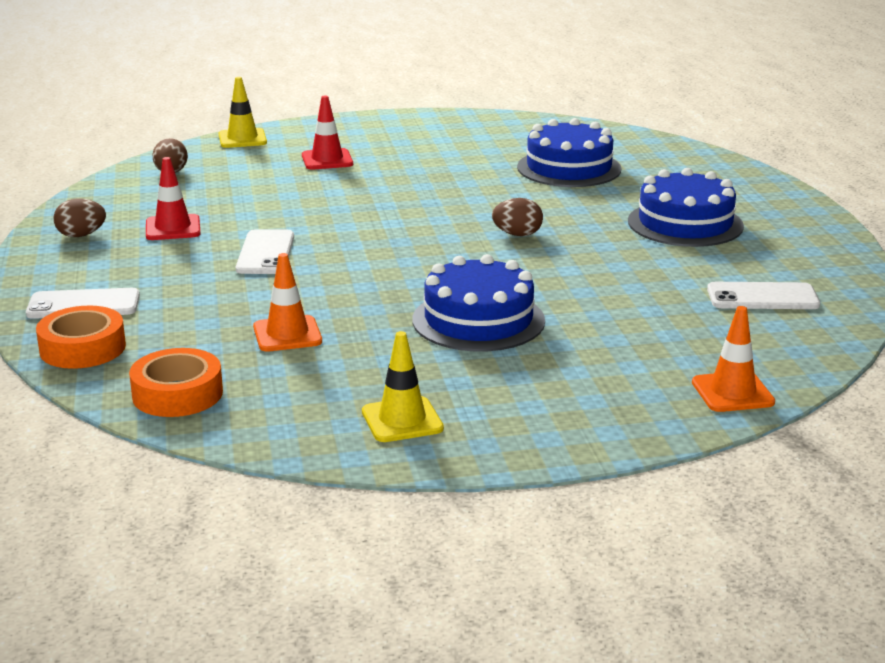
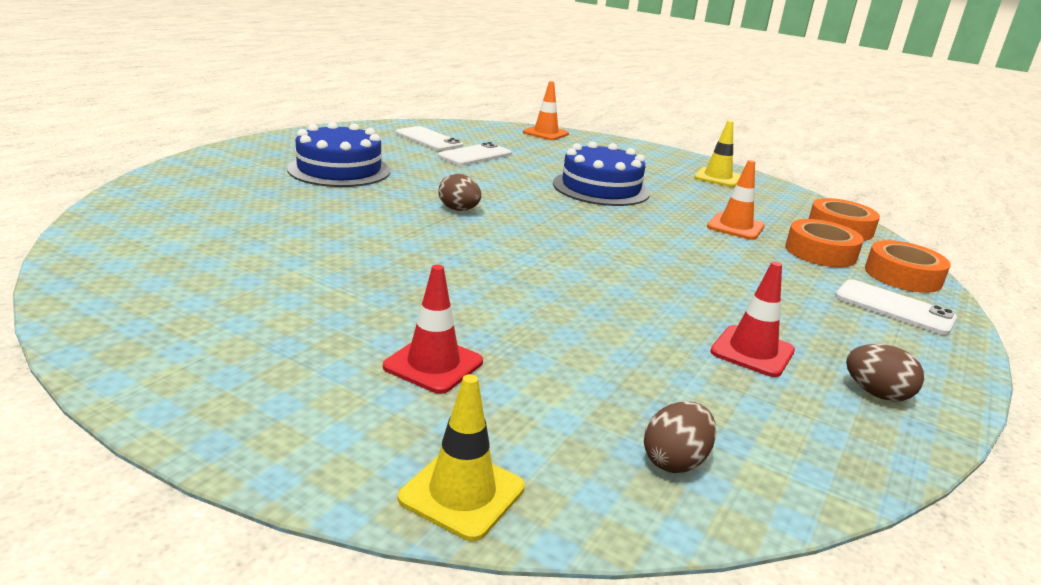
camera: 140 degrees left, 0 degrees up
white phone [236,229,294,274] -> white phone moved to [438,142,511,166]
blue cake [517,118,621,187] -> none
none -> orange tape [785,219,864,267]

